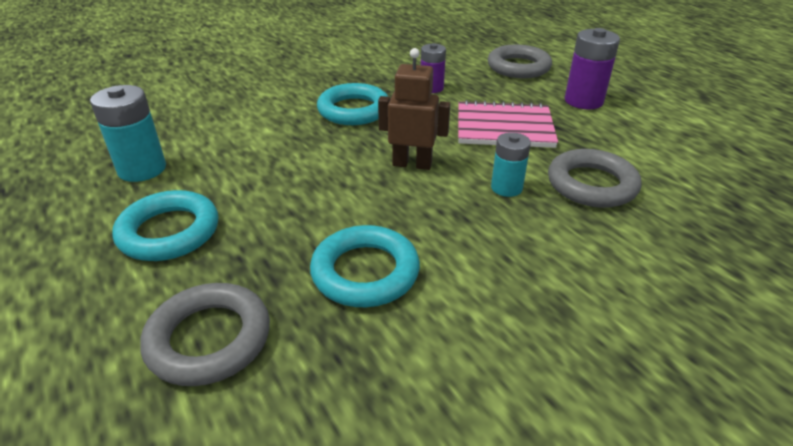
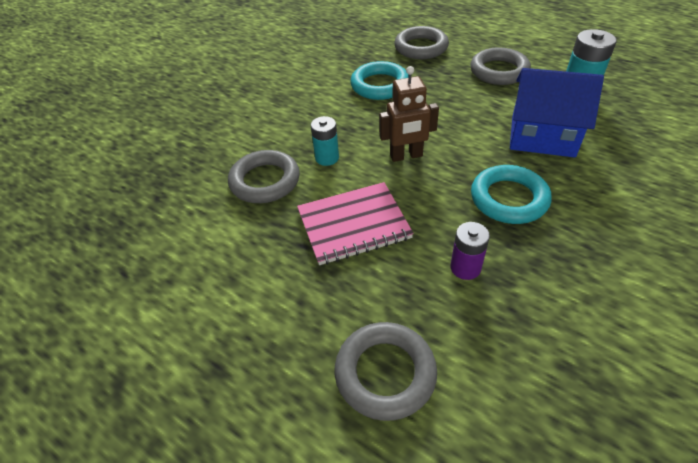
camera: 160 degrees right, 10 degrees up
turquoise ring [112,190,219,261] -> grey ring [470,47,531,85]
purple battery [565,28,620,110] -> none
none -> blue house [510,68,604,158]

